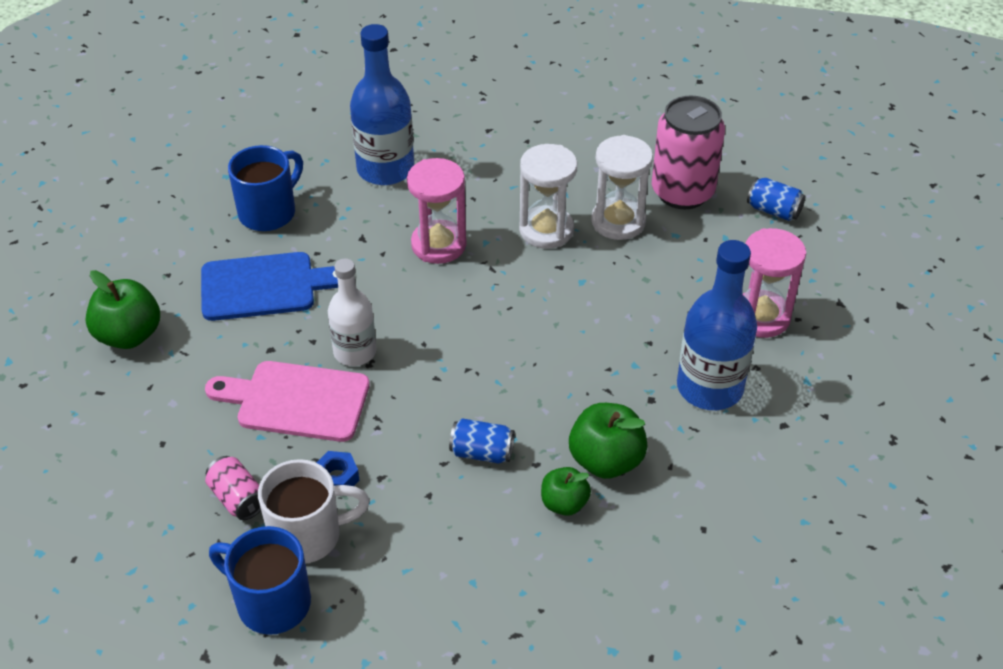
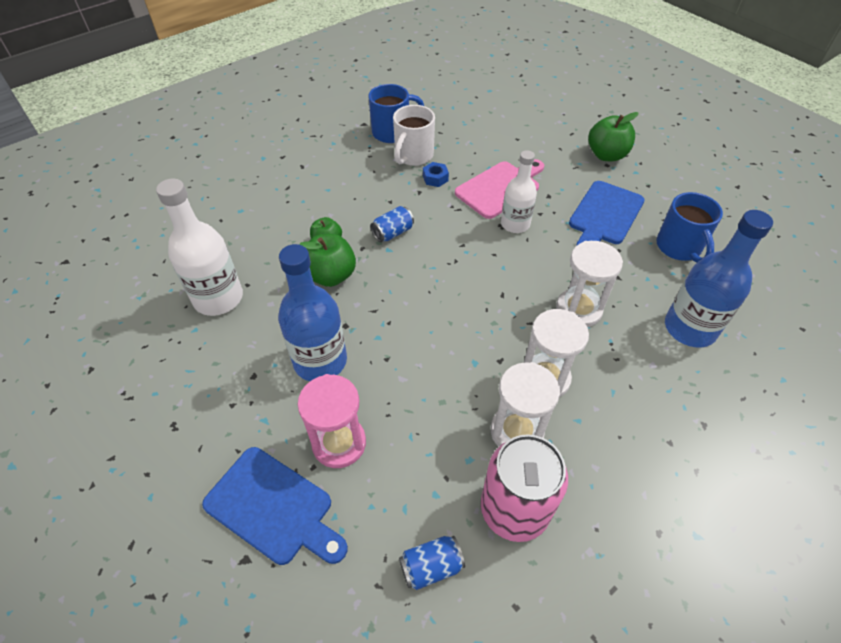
camera: 130 degrees right, 5 degrees up
pink can [205,456,261,520] -> none
pink hourglass [407,158,467,264] -> white hourglass [556,241,623,327]
none -> white bottle [156,178,243,316]
none -> blue cutting board [202,447,348,565]

